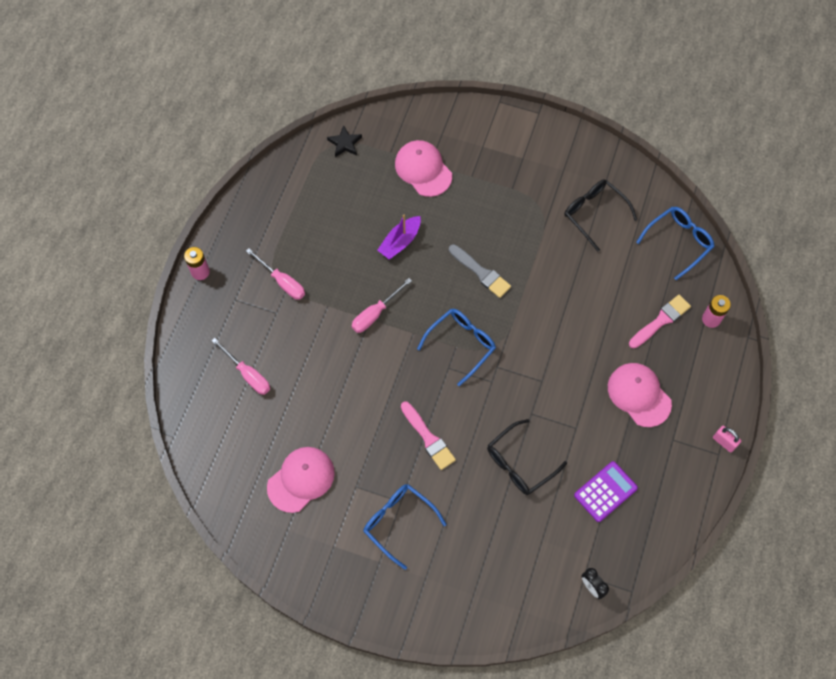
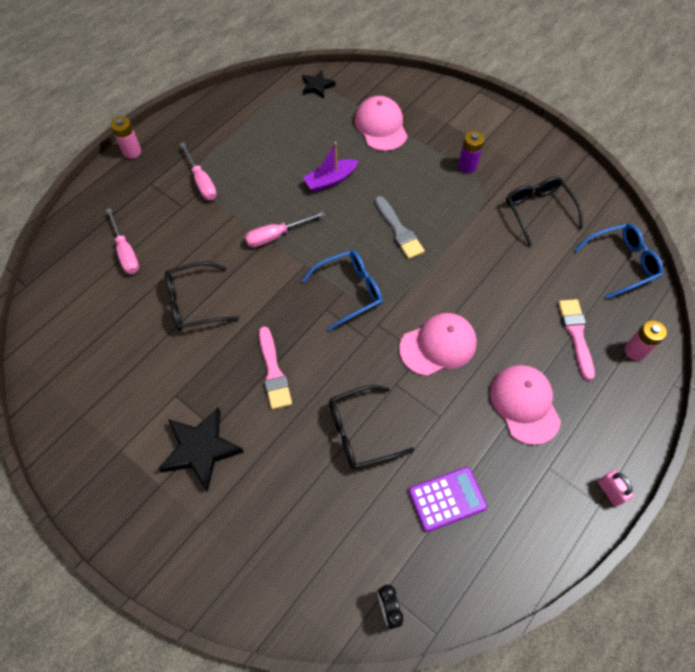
camera: 20 degrees right, 5 degrees down
pink cap [267,447,335,513] -> pink cap moved to [399,313,477,376]
blue glasses [363,484,447,570] -> black star [158,408,244,492]
pink brush [629,295,691,349] -> pink brush turned 75 degrees counterclockwise [558,299,595,381]
none -> black glasses [165,262,239,331]
none -> purple battery [458,131,484,173]

